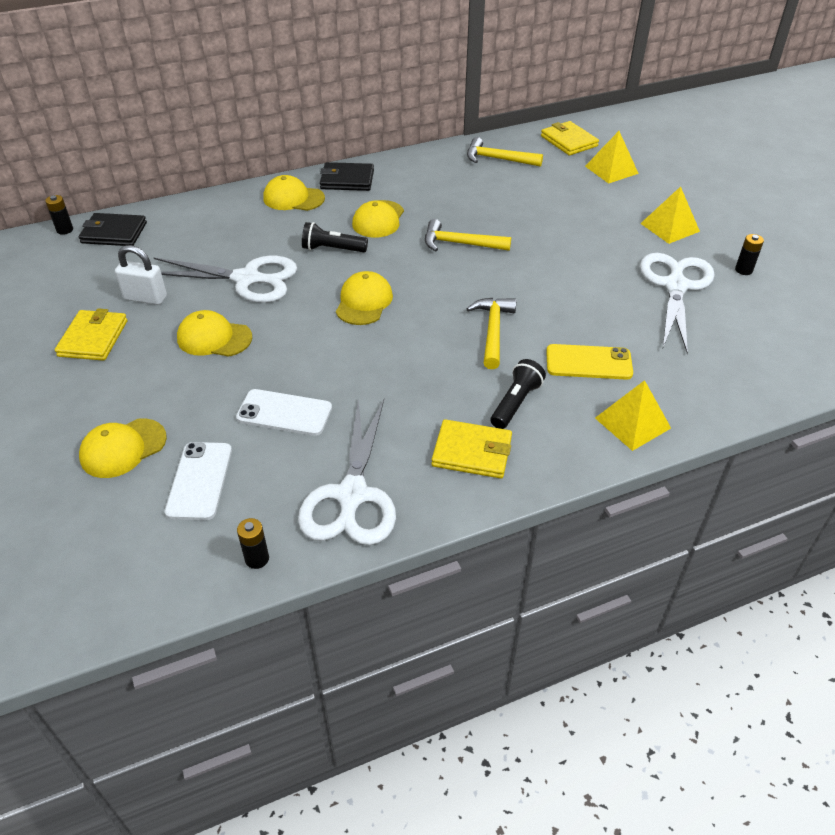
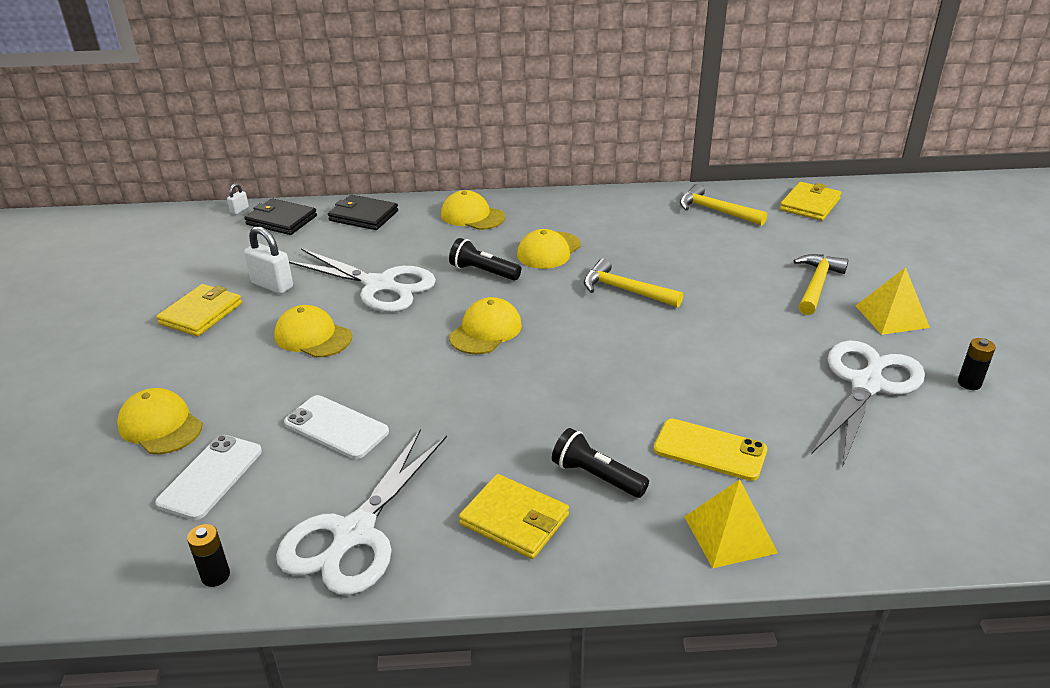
camera: 20 degrees right, 10 degrees down
black battery [45,195,73,235] -> white padlock [227,183,249,214]
yellow cap [79,418,167,478] -> yellow cap turned 60 degrees clockwise [117,388,202,454]
black wallet [320,162,374,191] -> black wallet moved to [328,195,398,230]
yellow hammer [466,298,516,369] -> yellow hammer moved to [793,254,849,315]
black flashlight [490,359,546,429] -> black flashlight turned 105 degrees counterclockwise [552,428,649,498]
yellow wallet [541,121,599,156] -> yellow wallet turned 45 degrees clockwise [780,182,841,221]
yellow pyramid [585,131,639,184] -> none

